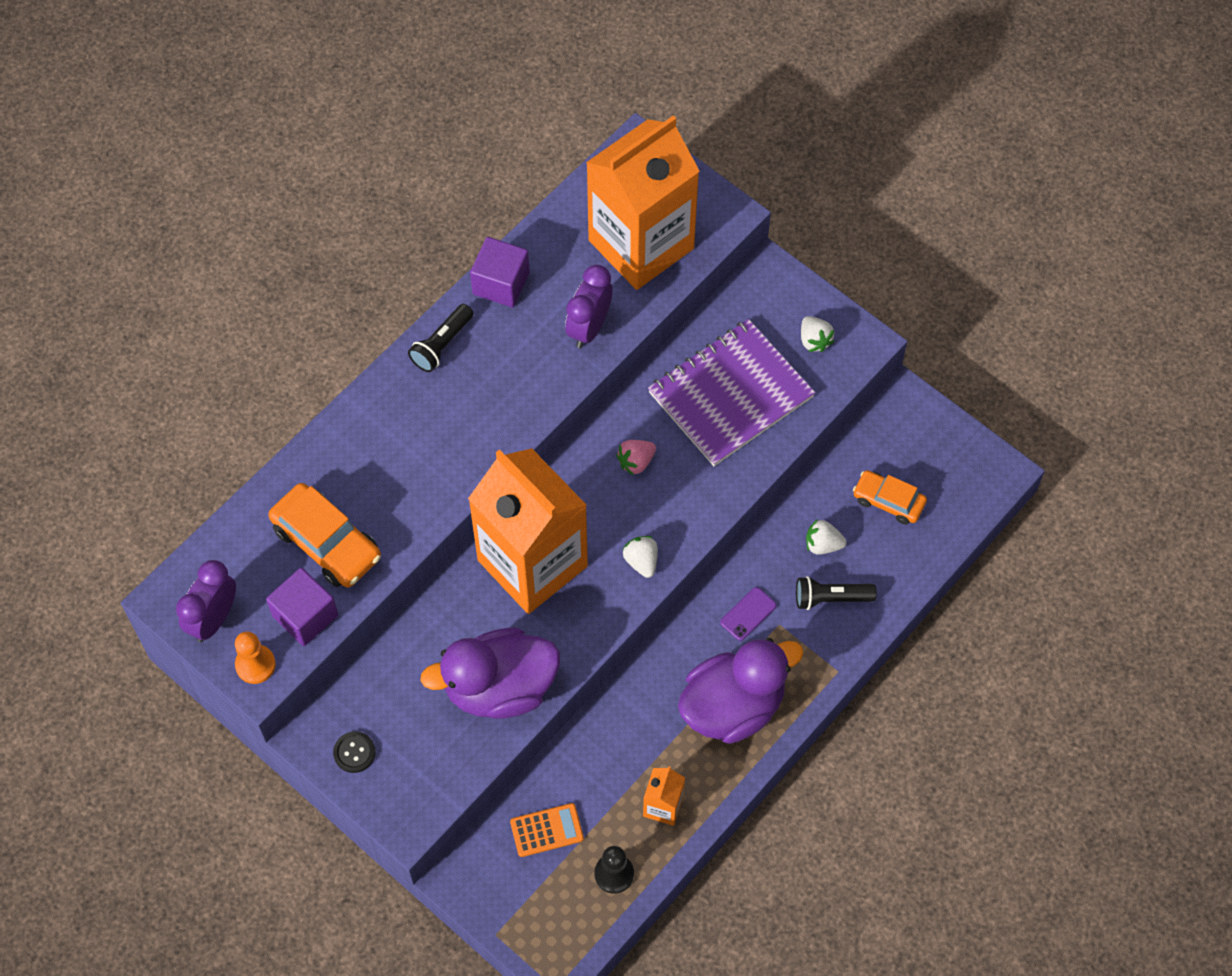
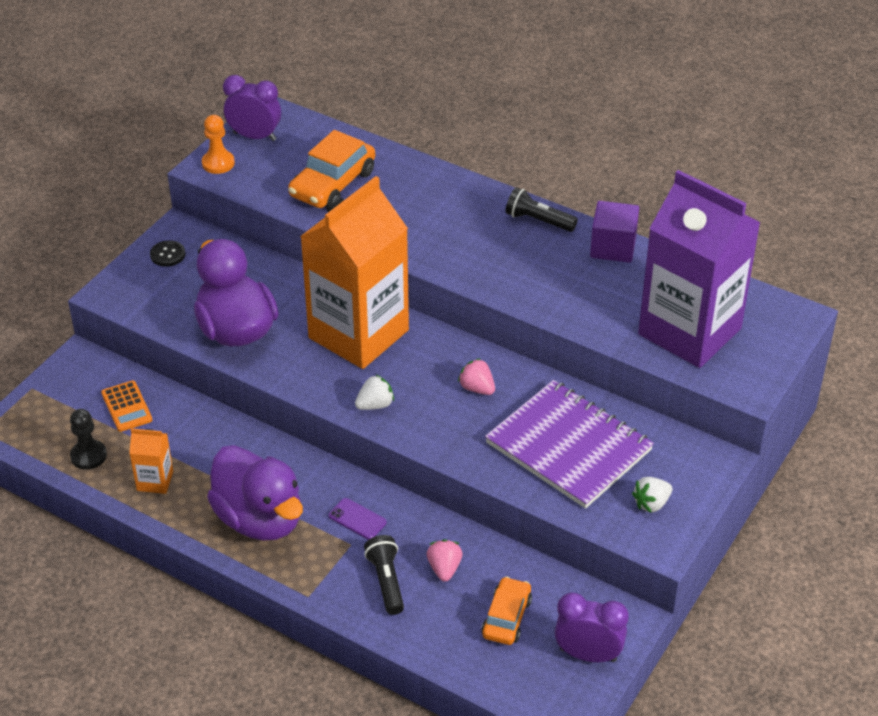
camera: 80 degrees right, 20 degrees down
purple cube [266,568,338,646] -> none
purple clock [565,265,613,348] -> purple clock moved to [555,593,629,662]
orange carton [586,116,699,290] -> purple carton [638,170,761,368]
white strawberry [806,519,847,554] -> pink strawberry [427,539,462,582]

